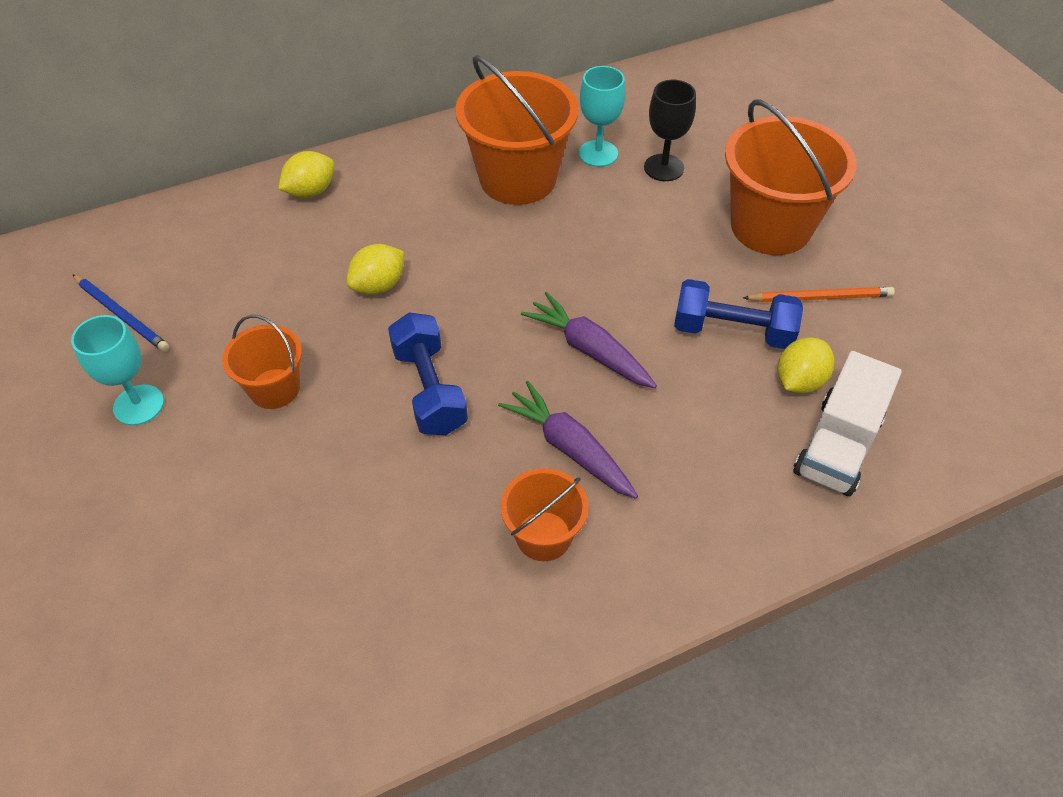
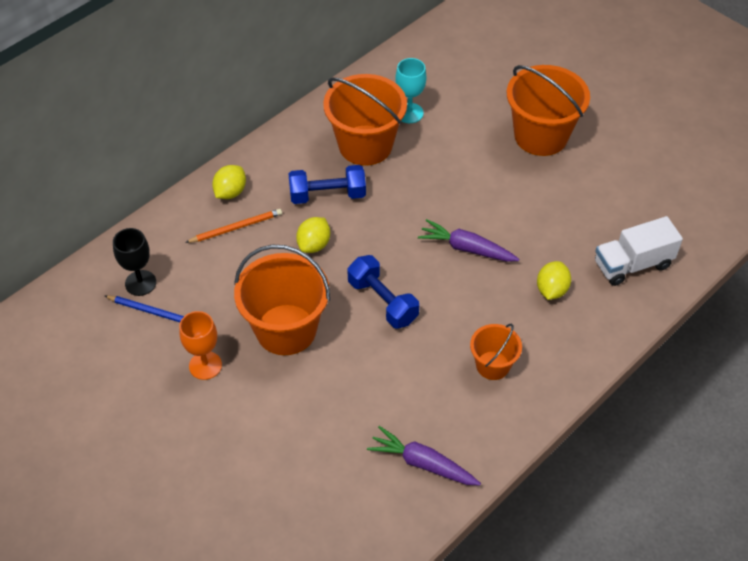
camera: 20 degrees left, 0 degrees up
turquoise goblet [71,315,164,425] -> orange goblet [179,311,222,380]
orange bucket [222,315,302,409] -> orange bucket [234,245,330,355], size x1.84
purple carrot [498,381,638,499] -> purple carrot moved to [367,426,481,486]
black goblet [644,80,696,181] -> black goblet moved to [113,228,156,296]
blue dumbbell [674,279,803,349] -> blue dumbbell moved to [289,165,366,204]
orange pencil [743,287,895,302] -> orange pencil moved to [185,209,282,243]
yellow lemon [778,337,834,393] -> yellow lemon moved to [537,261,571,300]
white truck [793,351,902,496] -> white truck turned 60 degrees clockwise [595,216,683,286]

